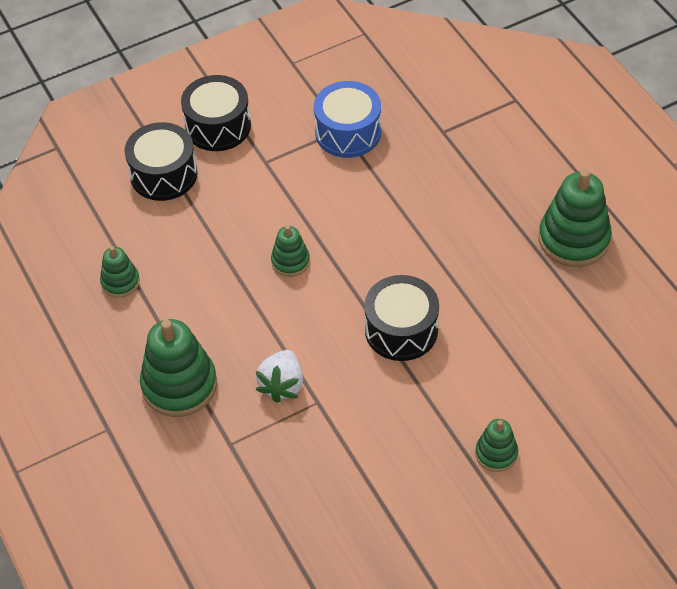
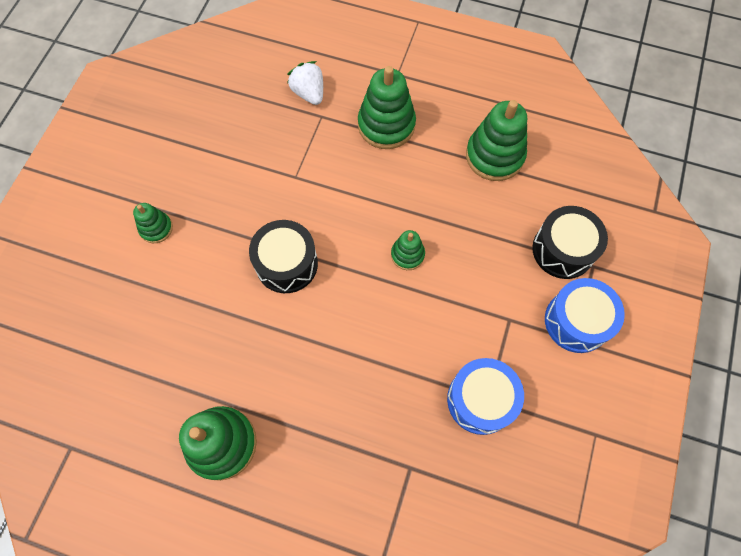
camera: 135 degrees right, 15 degrees up
green stacking toy [100,246,140,298] -> green stacking toy [466,100,527,181], size x1.85
black drum [181,75,251,151] -> blue drum [545,278,625,353]
white strawberry [256,350,303,403] -> white strawberry moved to [287,61,323,105]

